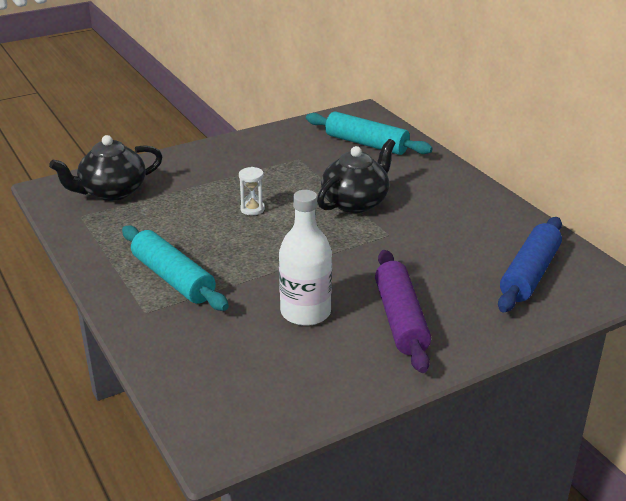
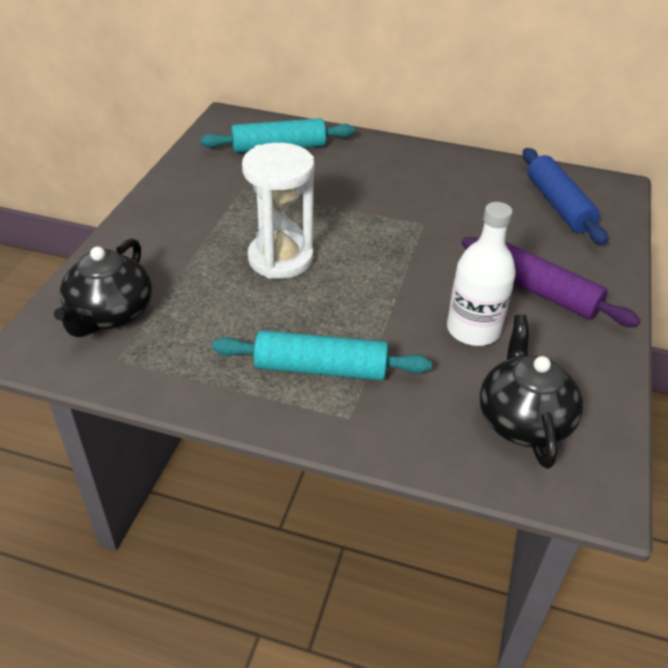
camera: 45 degrees left, 10 degrees up
white hourglass [239,167,265,215] -> white hourglass [242,143,315,279], size x2.32
black teapot [317,139,395,213] -> black teapot moved to [480,314,583,469]

